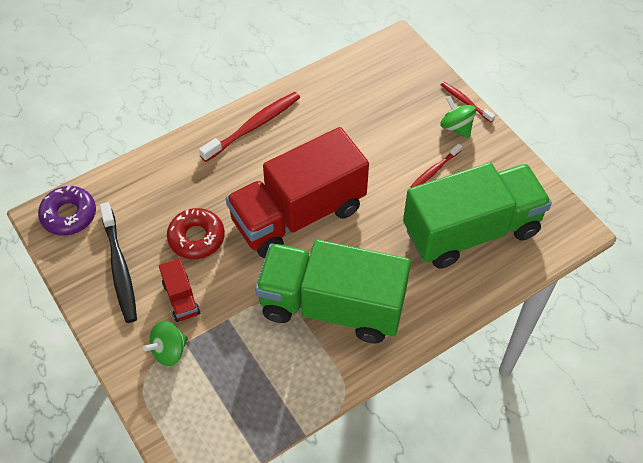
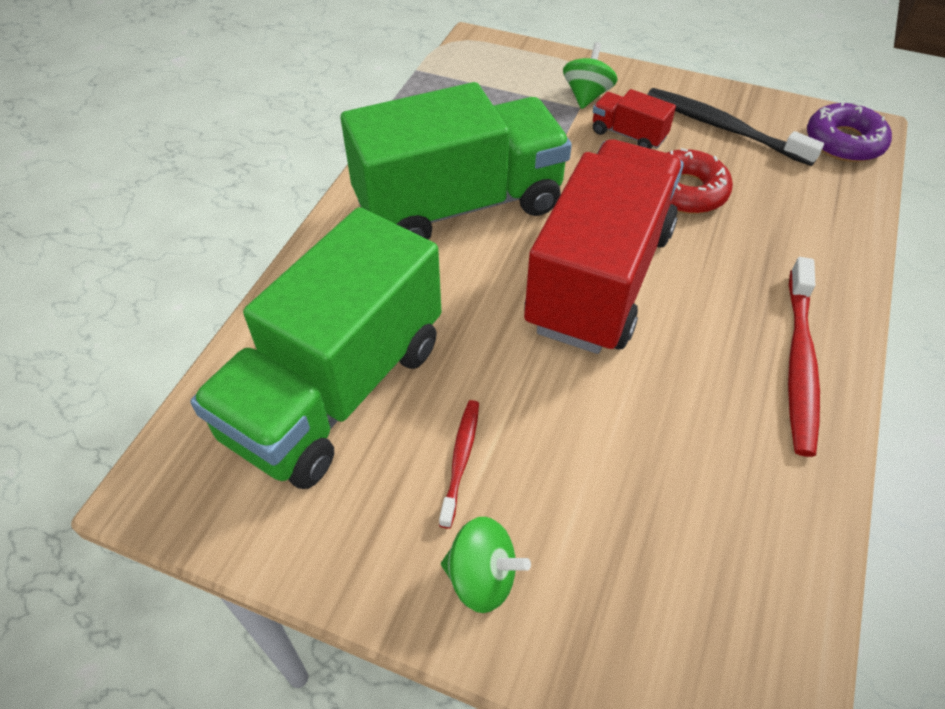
camera: 145 degrees right, 5 degrees down
red toothbrush [441,82,495,122] -> none

